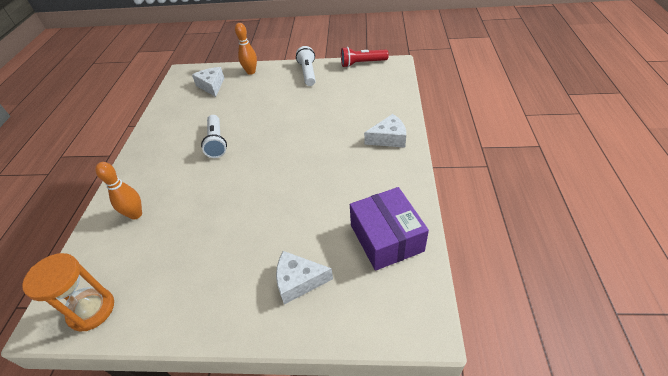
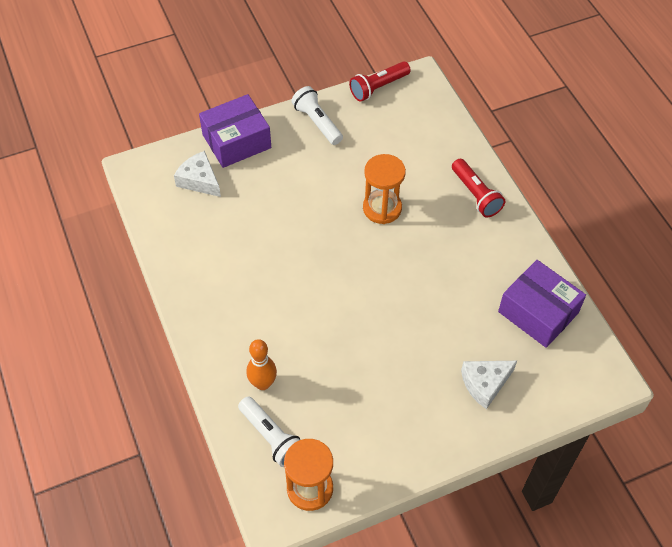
camera: 30 degrees left, 10 degrees up
white flashlight [201,115,227,158] -> white flashlight moved to [238,396,300,467]
orange bowling pin [235,23,257,75] -> purple box [199,94,271,168]
white cheese [364,114,406,148] -> red flashlight [452,159,505,217]
none -> orange hourglass [363,154,406,224]

